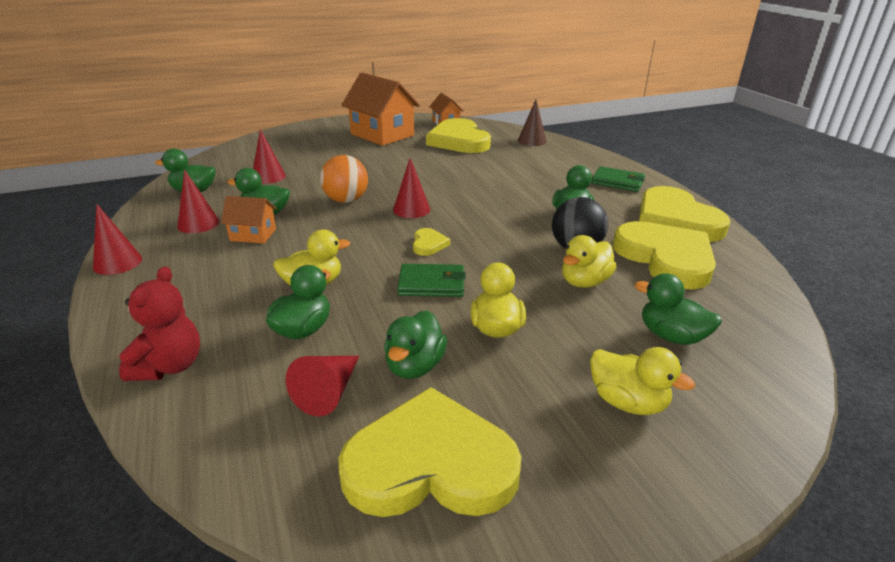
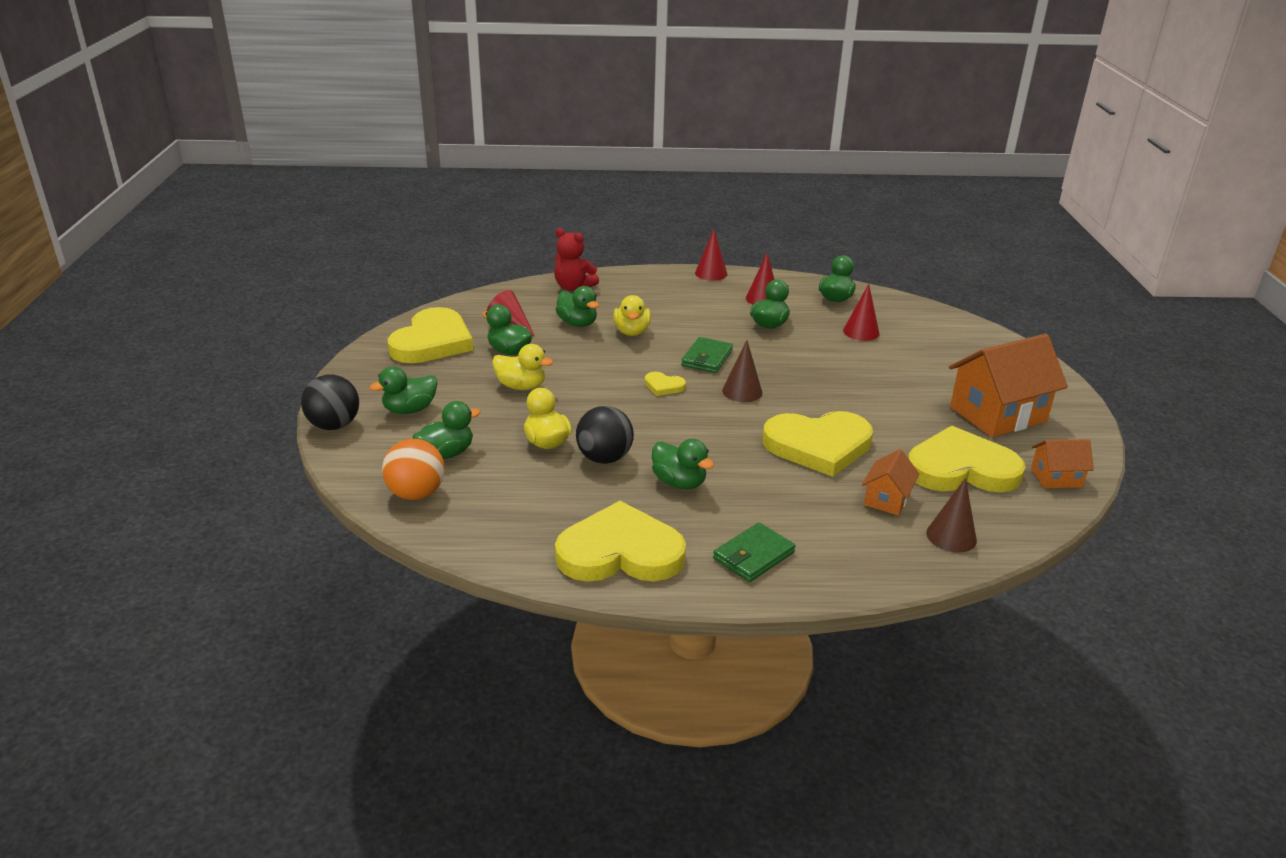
camera: 110 degrees right, 0 degrees up
orange house [221,196,277,243] -> orange house moved to [862,449,920,516]
orange ball [320,155,368,203] -> orange ball moved to [382,439,445,500]
red cone [393,158,430,218] -> brown cone [722,340,762,402]
green wallet [397,264,466,297] -> green wallet moved to [681,337,733,373]
yellow duck [590,347,695,415] -> green duck [370,366,437,414]
yellow heart [613,221,716,290] -> yellow heart moved to [763,411,873,477]
none -> black ball [301,375,359,430]

